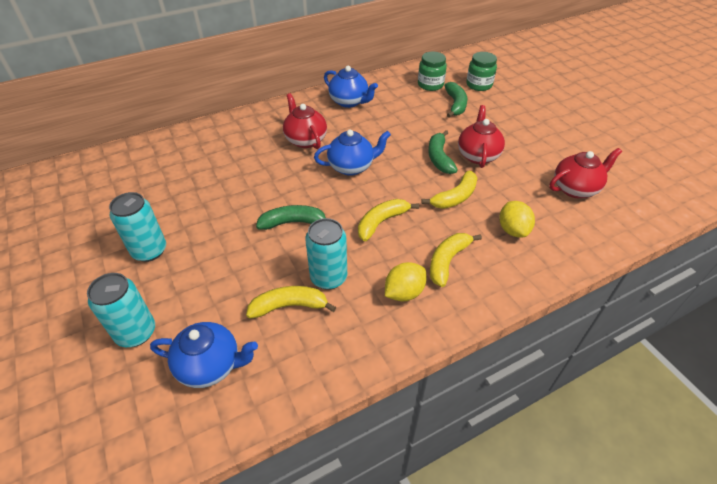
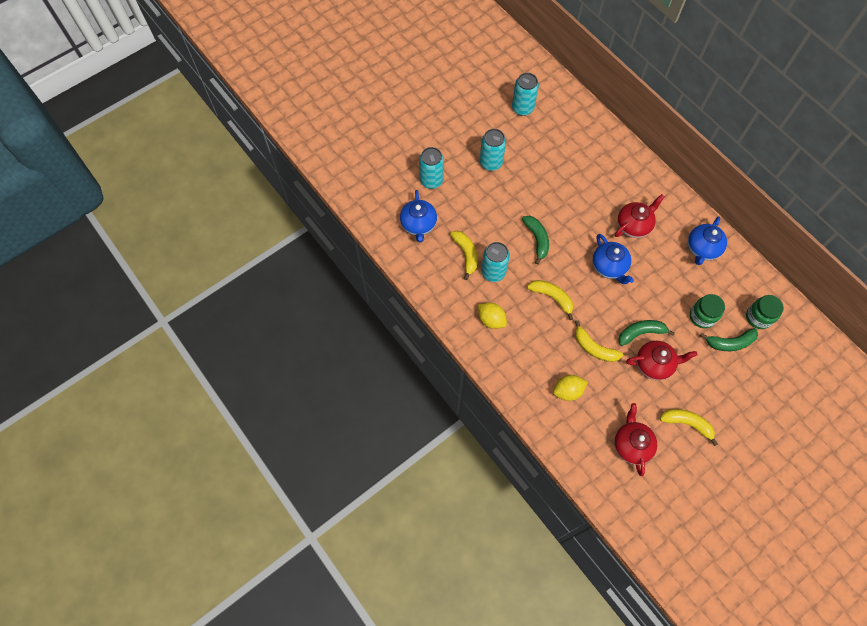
camera: 80 degrees right, 20 degrees up
yellow banana [430,233,482,287] -> yellow banana moved to [660,409,718,446]
green jar [466,52,497,91] -> green jar moved to [690,294,725,328]
red teapot [549,148,622,198] -> red teapot turned 150 degrees counterclockwise [614,403,657,476]
none -> turquoise can [512,73,539,116]

